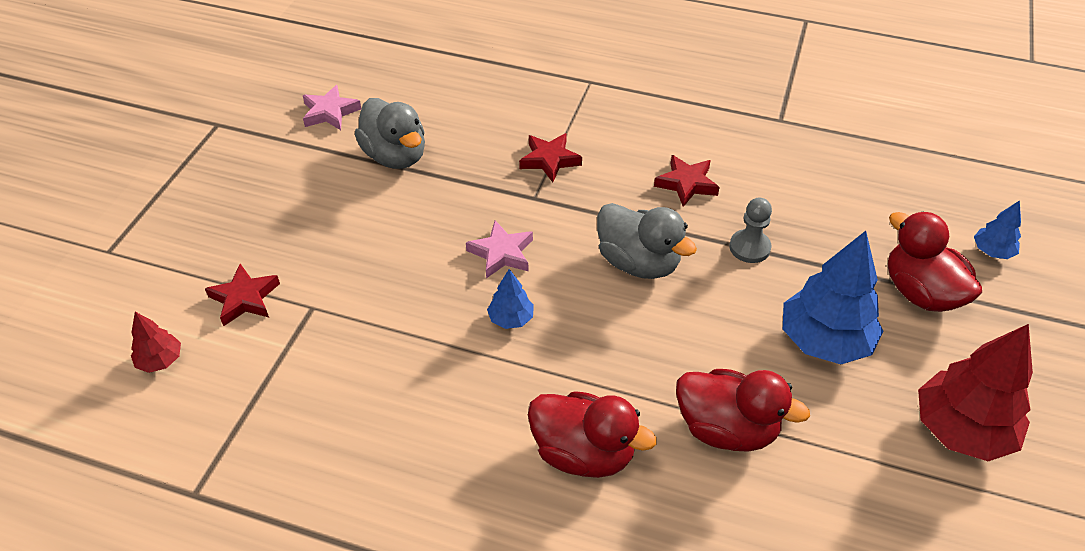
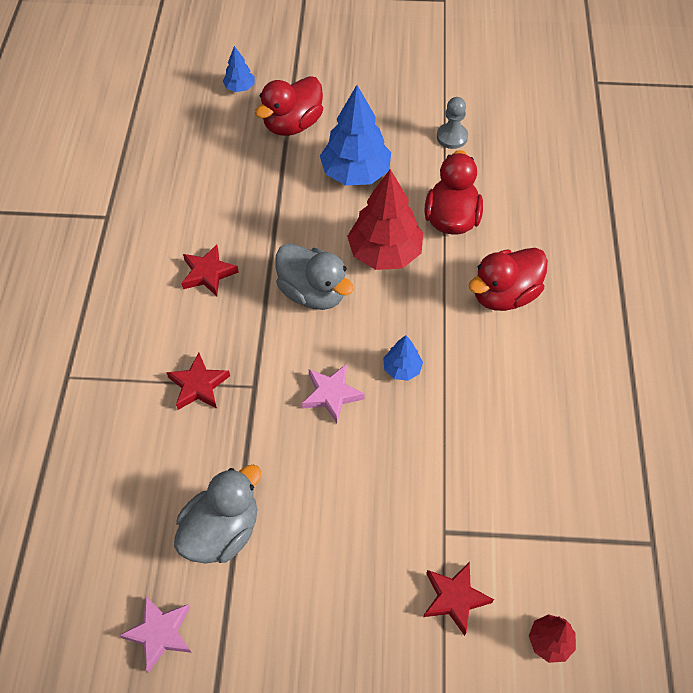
camera: 105 degrees left, 10 degrees up
red duck [528,391,657,478] -> red duck turned 135 degrees counterclockwise [469,248,548,311]
grey duck [597,203,697,279] -> grey duck turned 105 degrees clockwise [275,243,354,310]
grey pawn [729,198,772,263] -> grey pawn moved to [437,97,468,149]
red tree [918,324,1033,461] -> red tree moved to [347,169,423,270]

